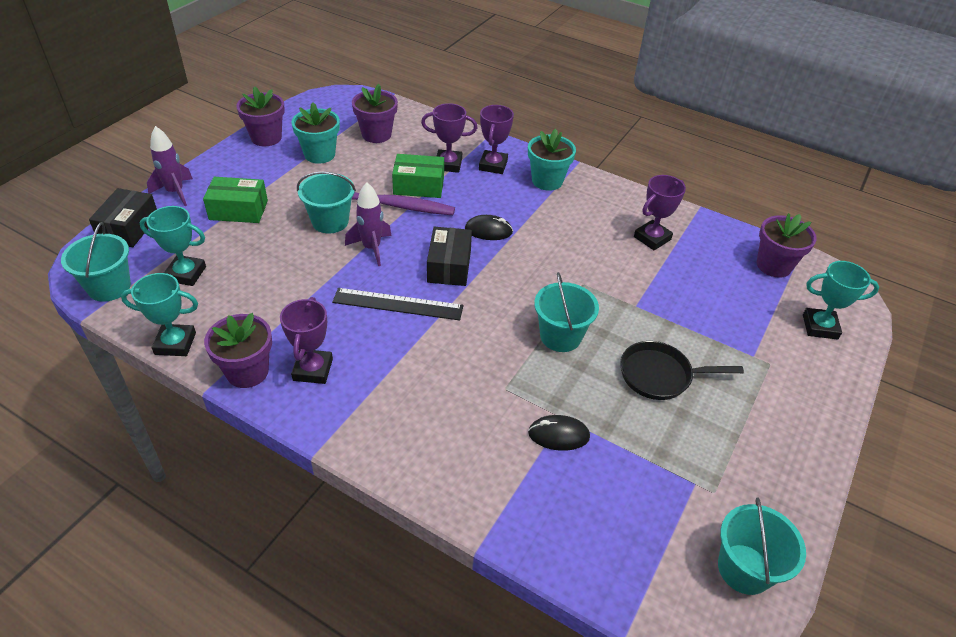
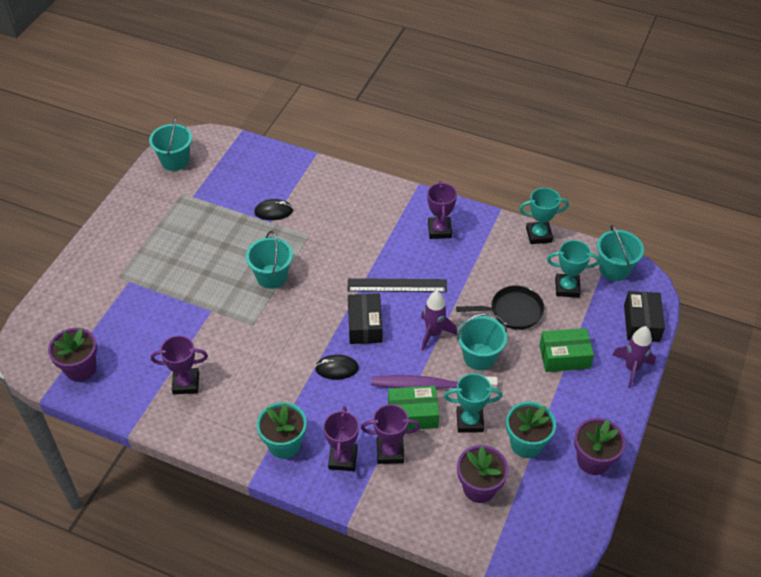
camera: 175 degrees right, 5 degrees up
purple flower pot [204,313,272,388] -> none
black pan [620,341,744,400] -> black pan moved to [456,286,544,330]
purple trophy [634,175,686,250] -> purple trophy turned 45 degrees clockwise [151,335,208,394]
turquoise trophy [803,261,879,340] -> turquoise trophy moved to [444,373,502,433]

